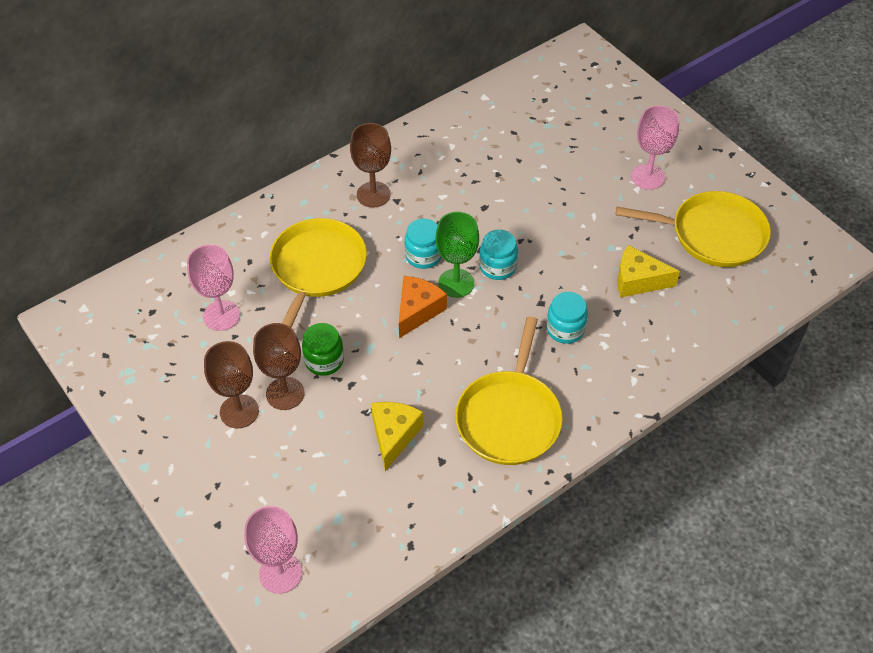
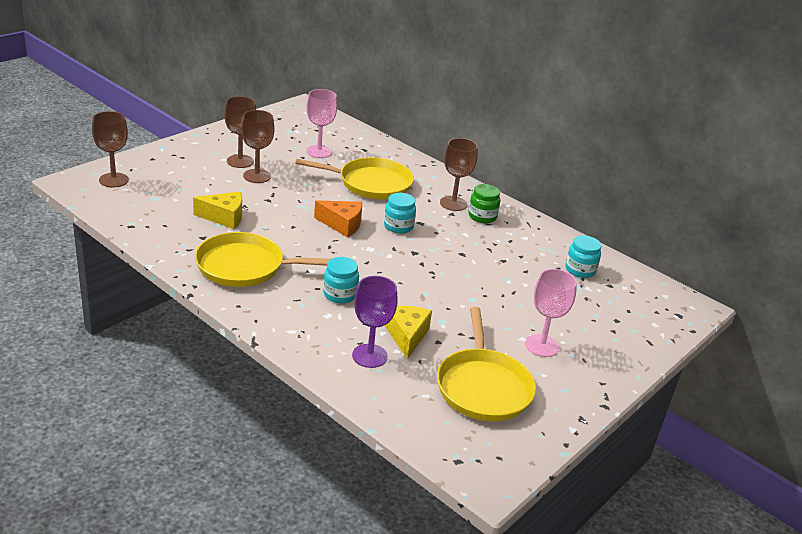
camera: 75 degrees right, 20 degrees down
pink goblet [244,506,302,594] -> brown goblet [92,111,129,187]
green jar [302,323,344,376] -> green jar moved to [469,184,500,223]
green goblet [435,212,479,298] -> none
turquoise jar [479,229,518,280] -> turquoise jar moved to [566,235,601,278]
none -> purple goblet [352,276,398,368]

